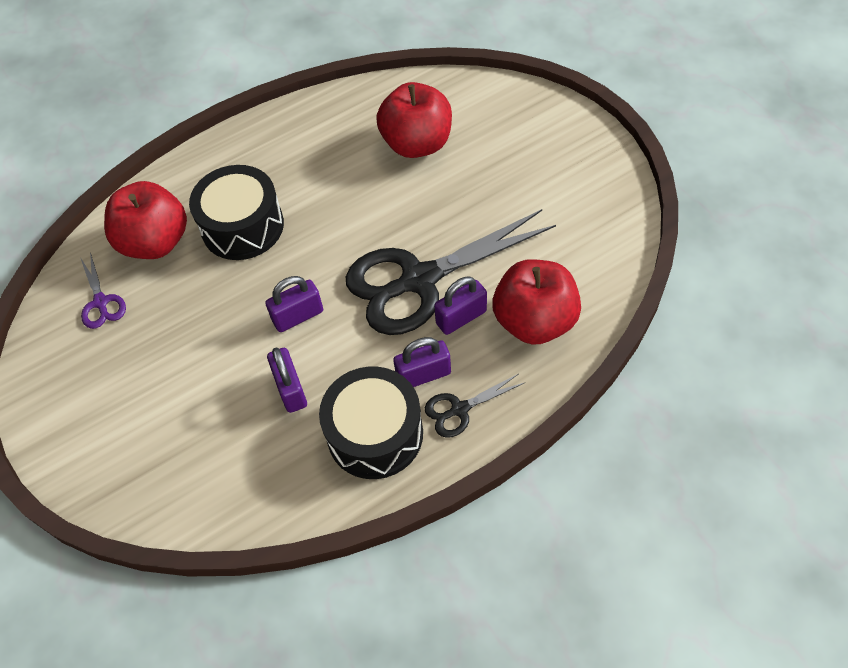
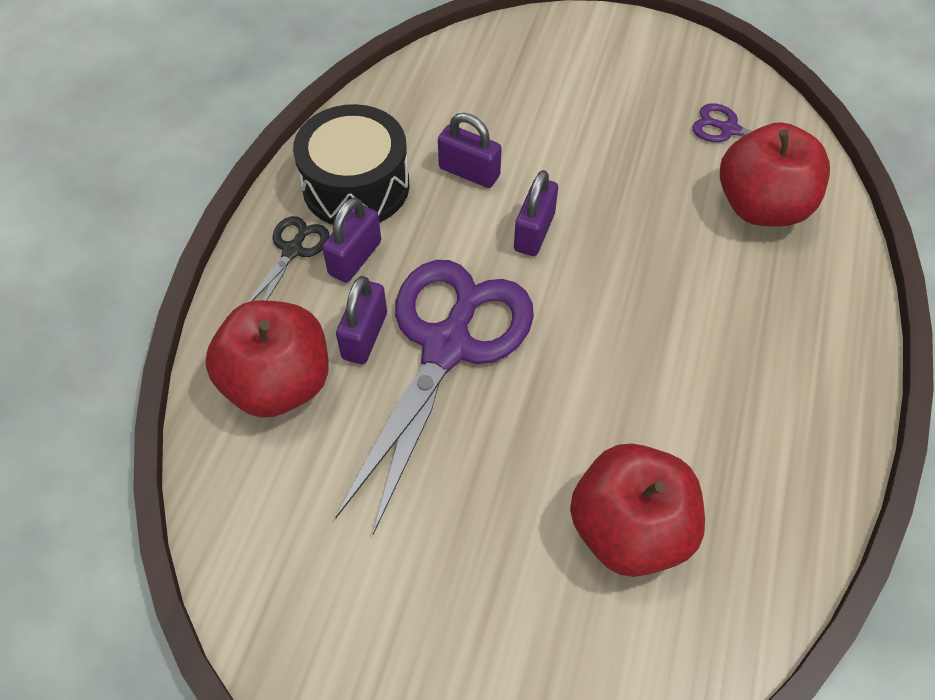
camera: 135 degrees right, 0 degrees up
black drum [189,165,284,260] -> none
black scissors [346,209,556,335] -> purple scissors [335,260,534,535]

